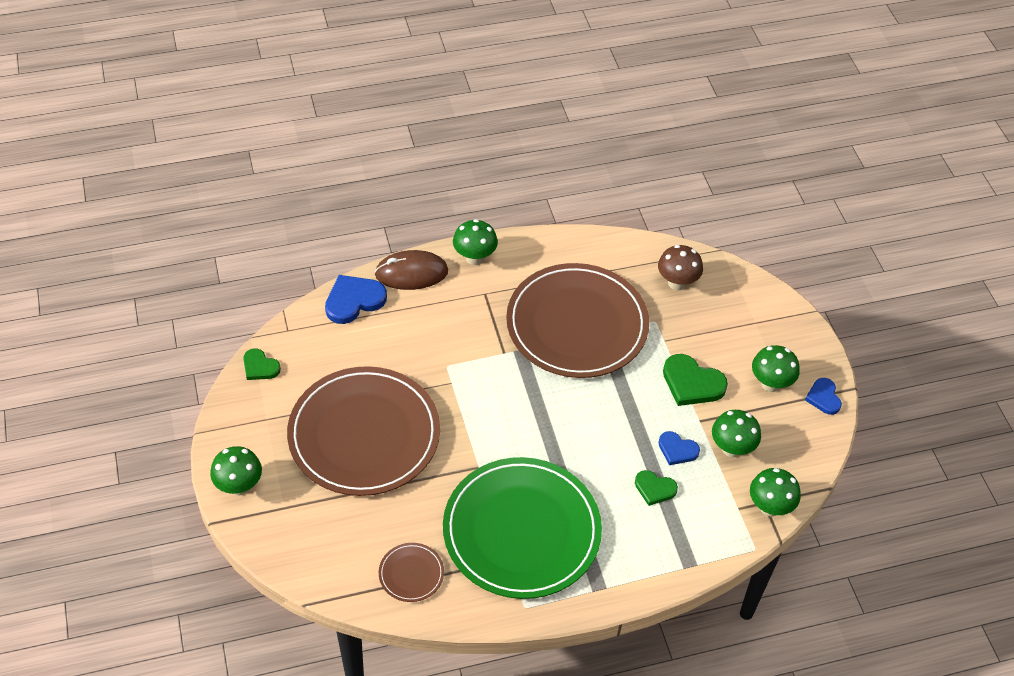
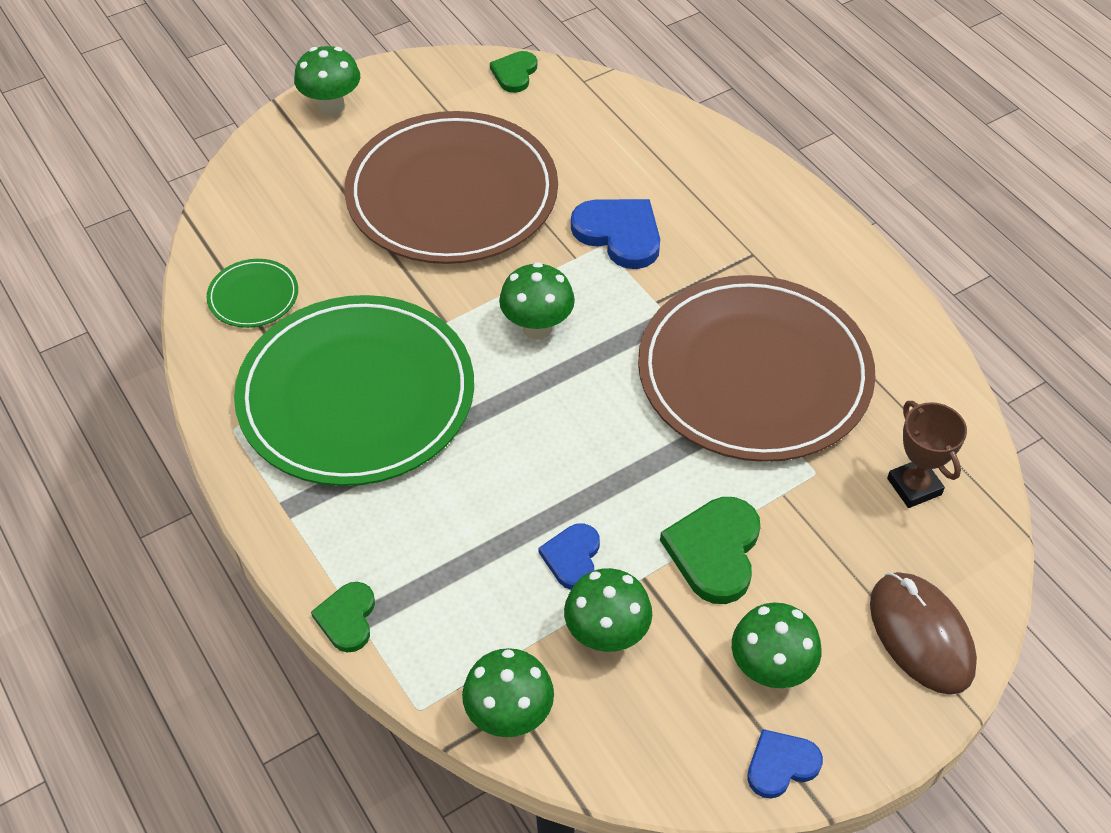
camera: 75 degrees right, 0 degrees up
blue heart [325,275,387,324] -> blue heart moved to [571,199,660,269]
brown mouse [374,250,448,290] -> brown mouse moved to [870,572,977,695]
brown plate [379,543,444,602] -> green plate [207,259,298,328]
green mushroom [453,219,498,265] -> green mushroom moved to [499,262,575,340]
green heart [635,470,678,506] -> green heart moved to [311,582,375,652]
brown mushroom [658,245,703,290] -> brown trophy [887,401,967,508]

